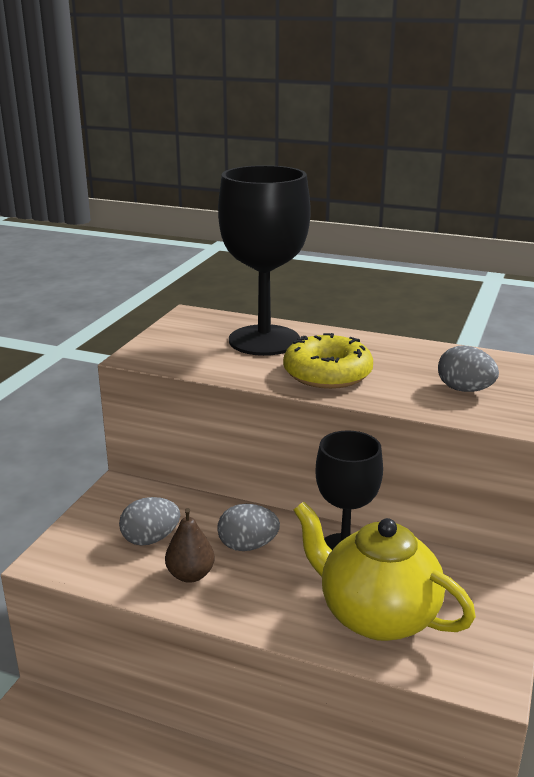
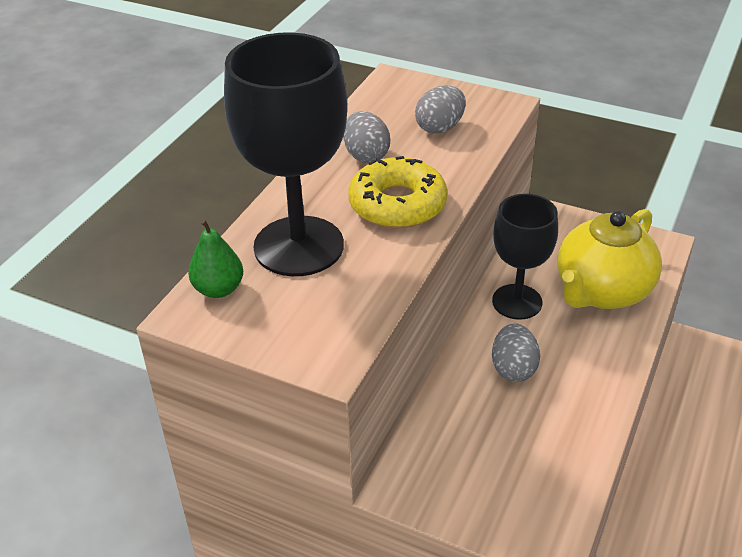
camera: 85 degrees left, 15 degrees up
grey egg [119,497,180,546] -> grey egg moved to [343,111,390,163]
brown pear [165,508,215,583] -> none
none -> green pear [188,219,243,298]

